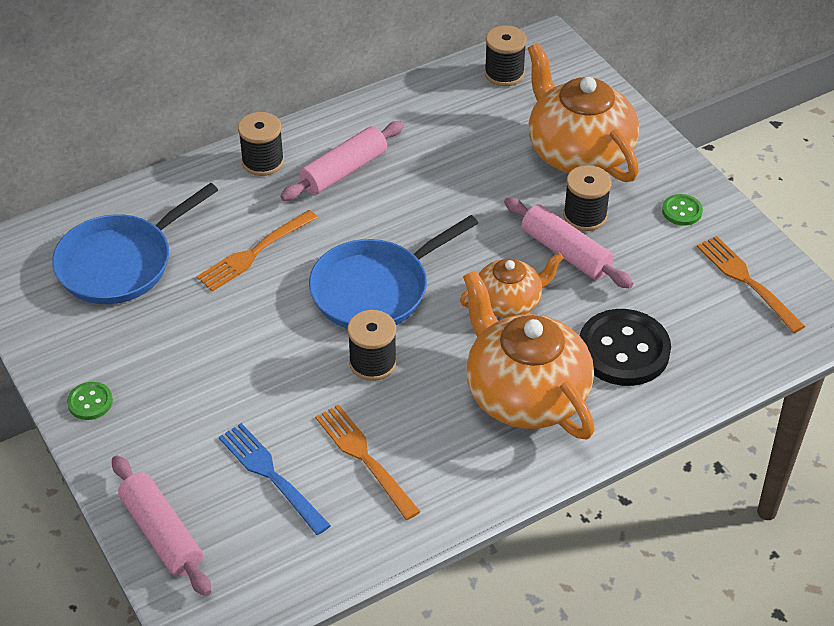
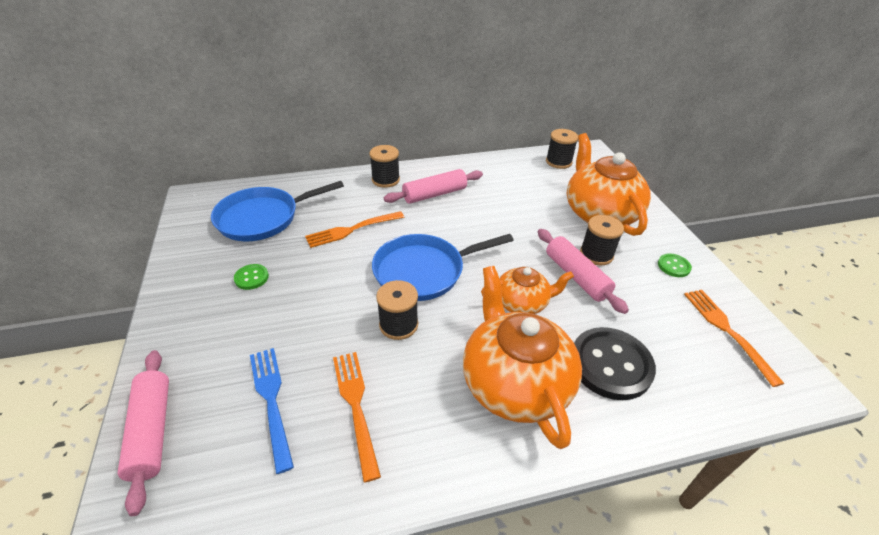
camera: 15 degrees right, 5 degrees down
green button [67,382,113,420] -> green button moved to [234,264,269,290]

